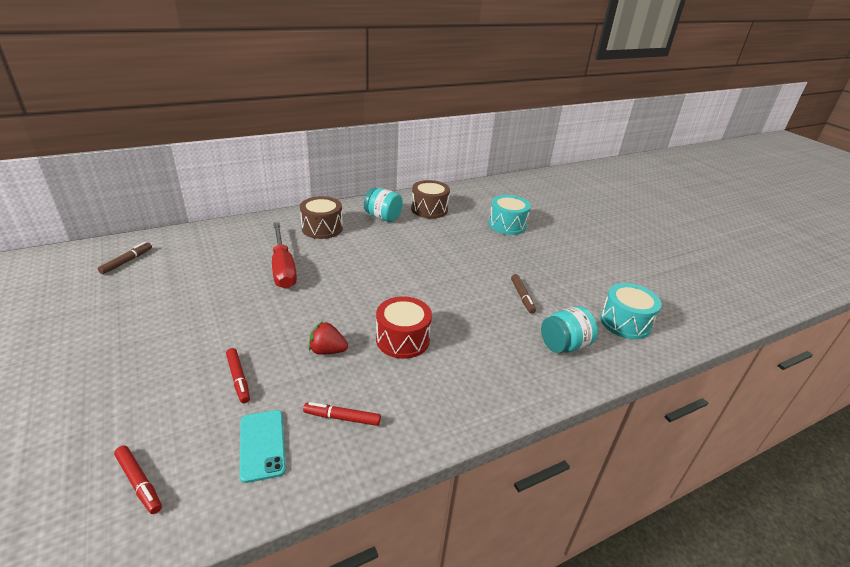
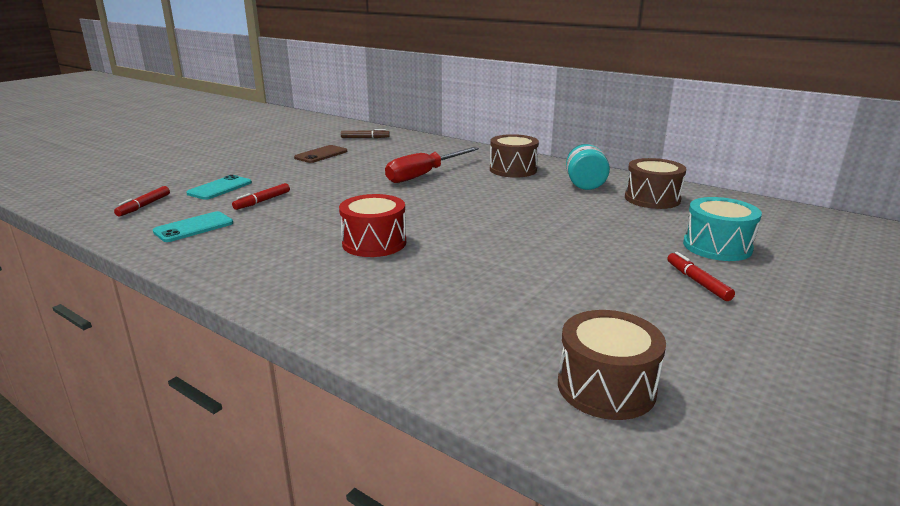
camera: 65 degrees right, 10 degrees down
red marker [303,402,381,426] -> red marker moved to [667,252,735,301]
red strawberry [309,321,348,355] -> none
brown marker [511,274,536,314] -> none
turquoise jar [541,306,598,353] -> none
turquoise drum [600,283,662,339] -> brown drum [558,310,666,420]
none -> turquoise phone [186,175,252,200]
none -> brown phone [294,145,347,163]

